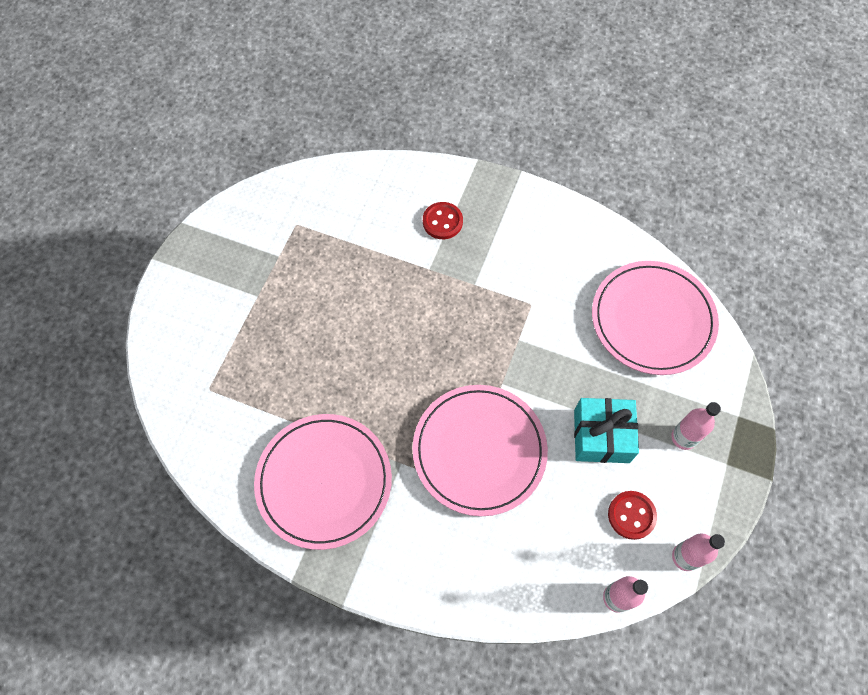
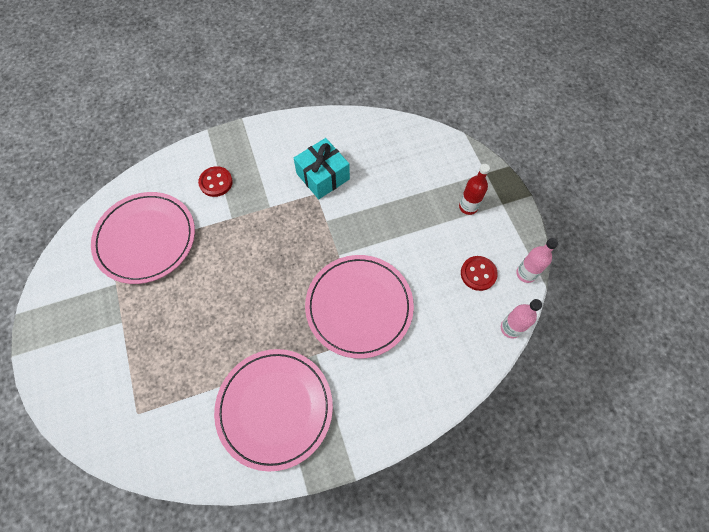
camera: 40 degrees left, 0 degrees up
turquoise gift [574,398,639,463] -> turquoise gift moved to [294,138,350,199]
pink plate [592,261,719,375] -> pink plate moved to [91,192,195,284]
pink bottle [671,402,721,450] -> red bottle [459,164,490,215]

